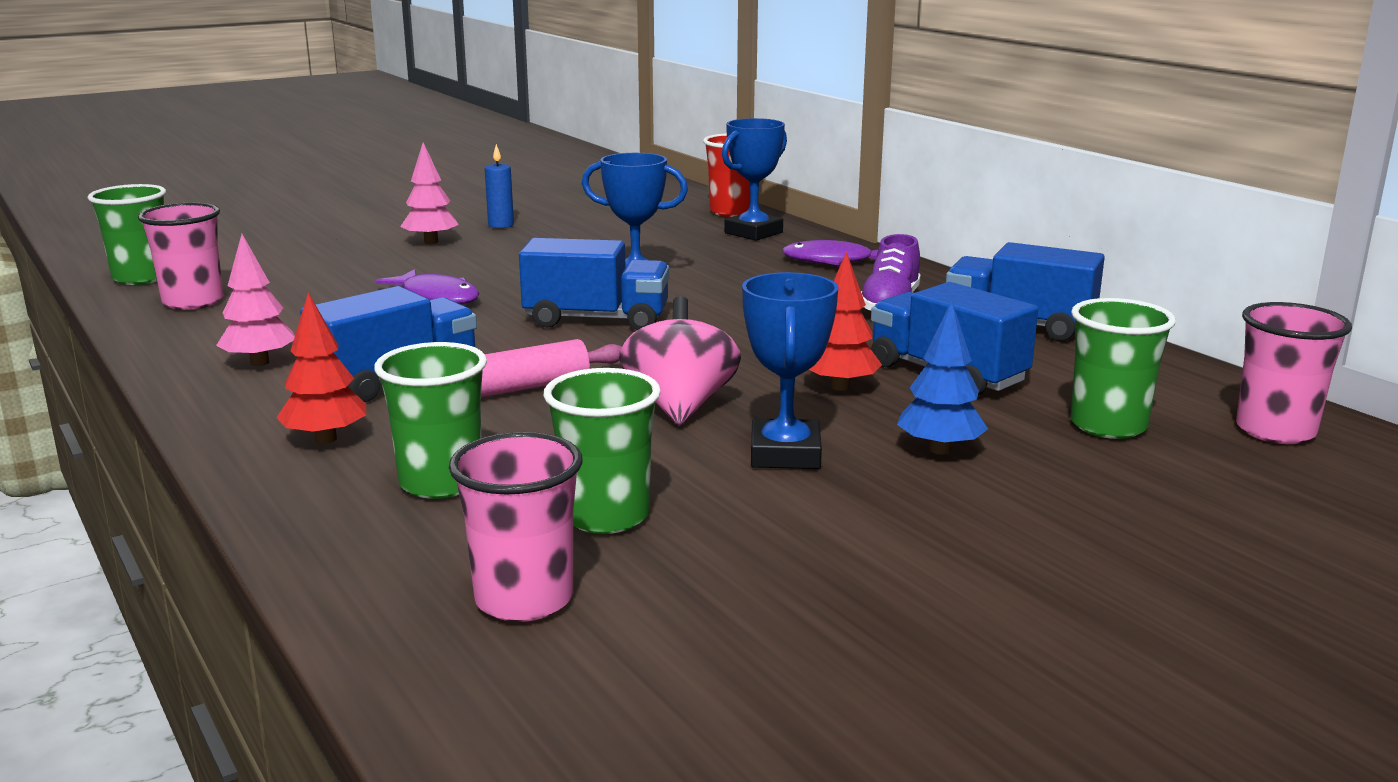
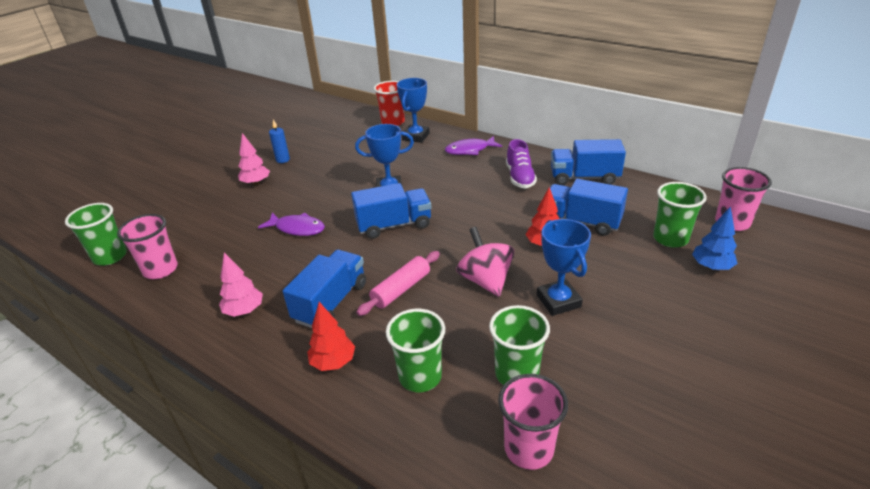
camera: 20 degrees left, 15 degrees up
blue tree [897,301,988,454] -> blue tree moved to [692,206,737,270]

